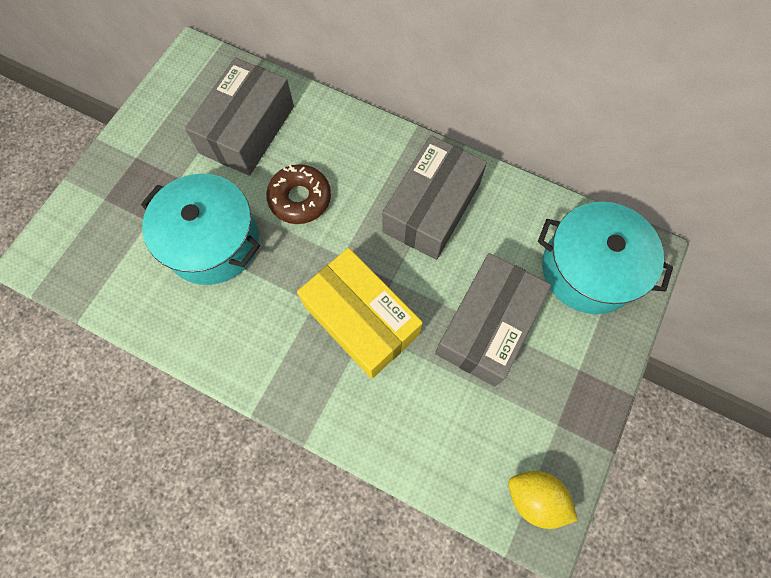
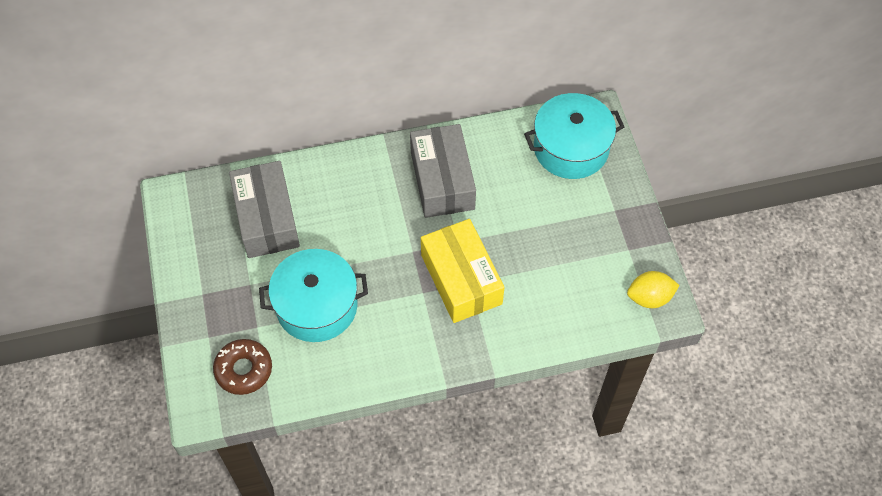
camera: 40 degrees left, 10 degrees down
brown donut [266,164,331,224] -> brown donut moved to [213,339,272,395]
yellow box [297,248,423,379] -> yellow box turned 60 degrees clockwise [421,219,505,323]
grey box [435,253,551,386] -> none

